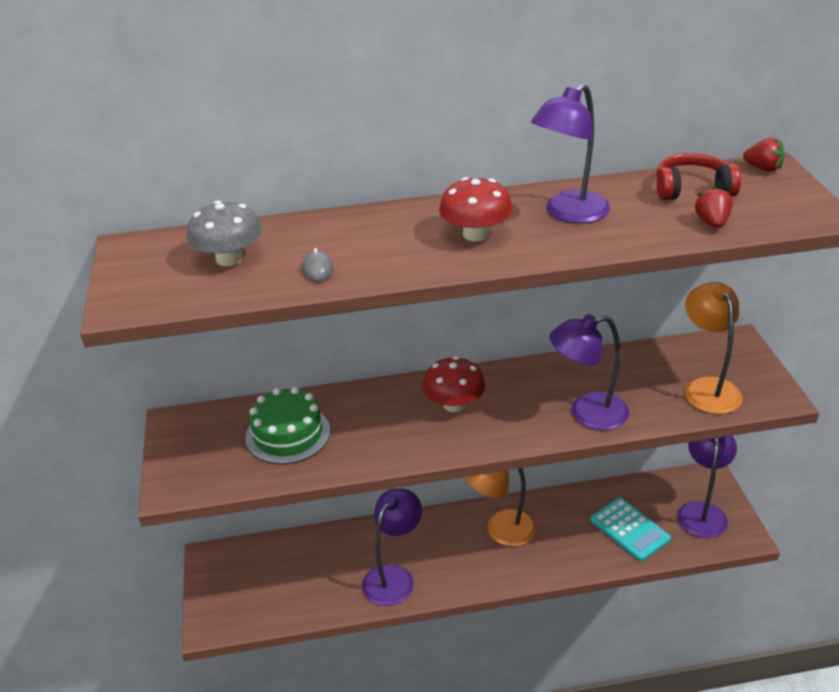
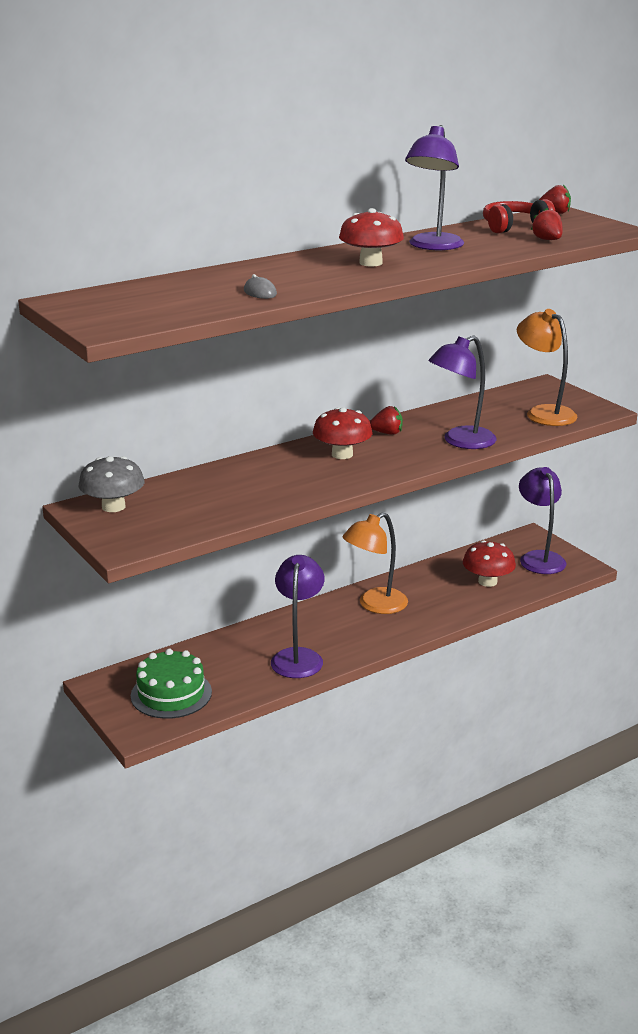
camera: 25 degrees left, 10 degrees down
grey mushroom [187,200,262,266] -> grey mushroom moved to [79,456,145,512]
green cake [245,387,330,464] -> green cake moved to [131,649,212,719]
turquoise calculator [590,498,671,561] -> red mushroom [463,540,516,587]
none -> red strawberry [370,406,403,435]

